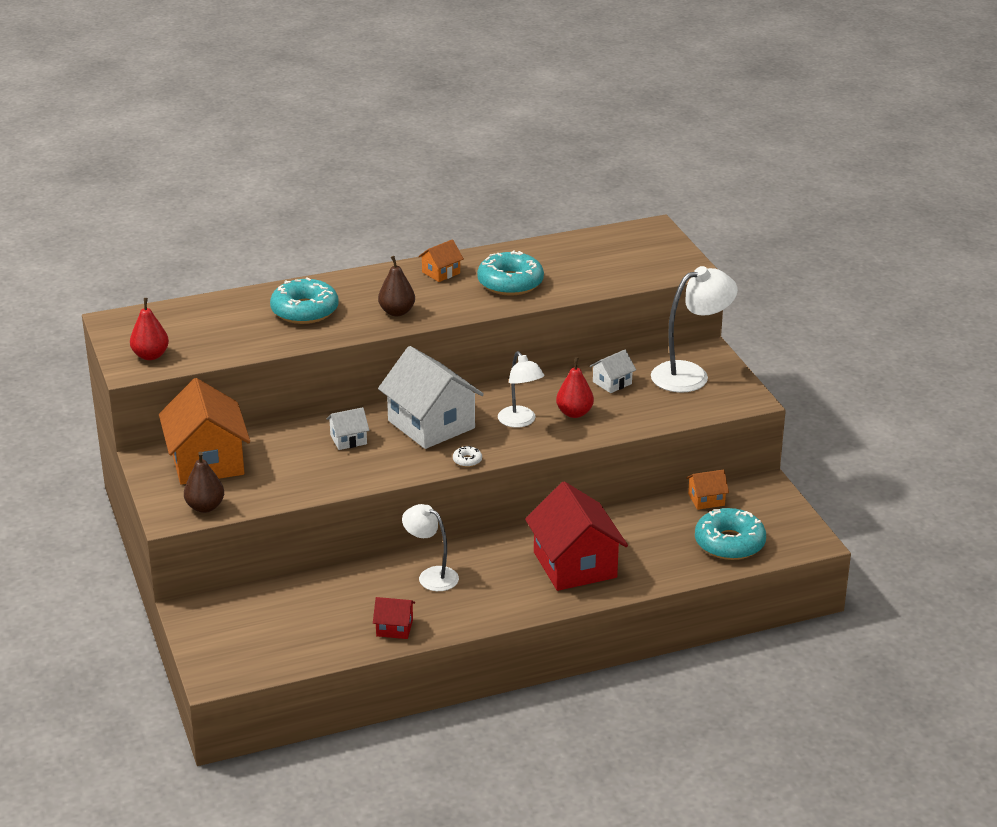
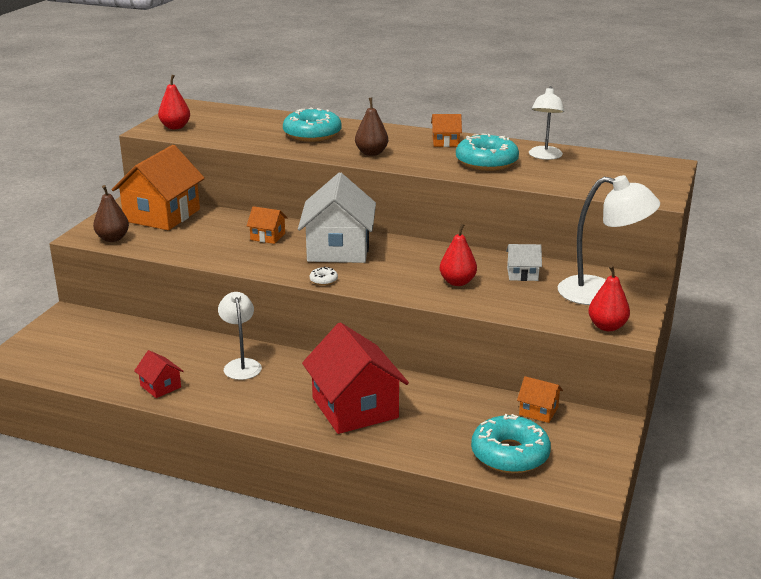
camera: 40 degrees right, 5 degrees down
white house [327,407,369,450] -> orange house [247,206,287,244]
white lamp [498,351,545,428] -> white lamp moved to [529,86,564,160]
red house [525,481,628,591] -> red house turned 45 degrees counterclockwise [302,322,409,434]
none -> red pear [588,265,630,331]

